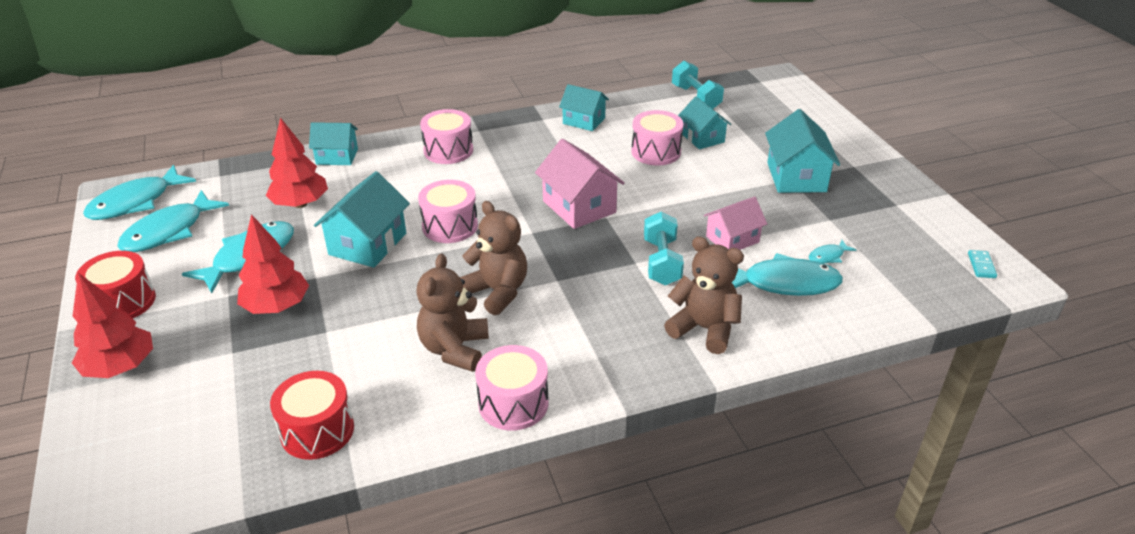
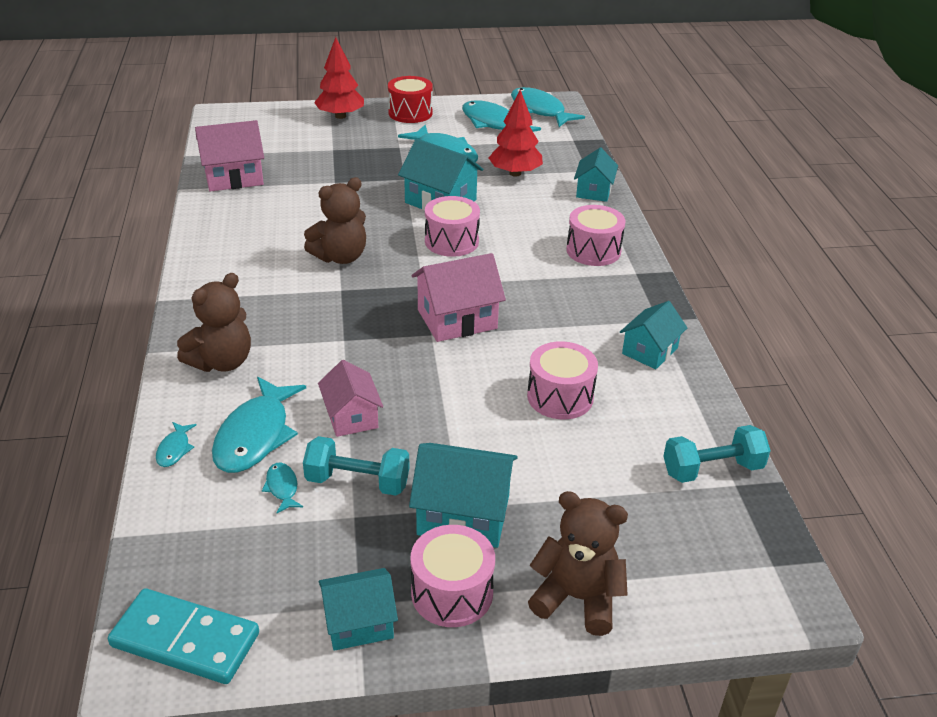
camera: 100 degrees right, 0 degrees up
red tree [237,214,309,314] -> none
red drum [270,371,354,460] -> pink house [195,120,264,192]
brown teddy bear [416,254,489,372] -> brown teddy bear moved to [528,491,628,636]
pink drum [475,345,548,431] -> pink drum moved to [410,525,495,627]
turquoise dumbbell [644,211,684,285] -> turquoise dumbbell moved to [303,436,410,496]
turquoise house [678,96,731,149] -> turquoise house moved to [319,568,398,651]
turquoise domino [968,250,997,278] -> turquoise domino [108,588,259,684], size x2.34
none -> turquoise fish [156,422,197,467]

